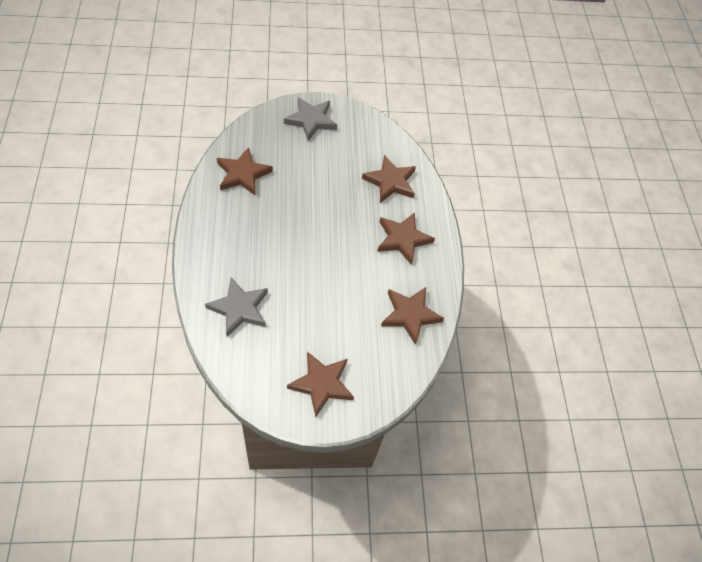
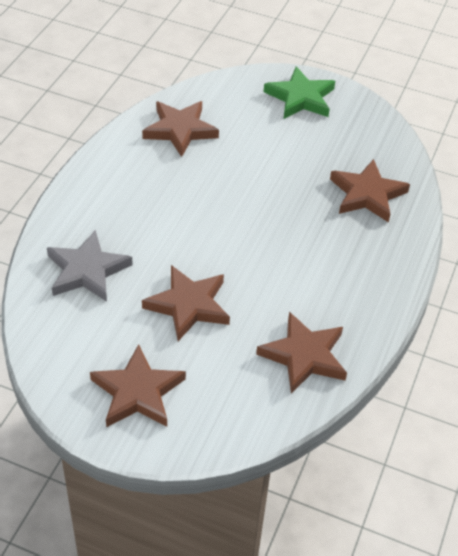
camera: 30 degrees right, 10 degrees down
grey star [284,97,337,141] -> green star [264,66,335,119]
brown star [377,212,435,265] -> brown star moved to [142,265,230,341]

